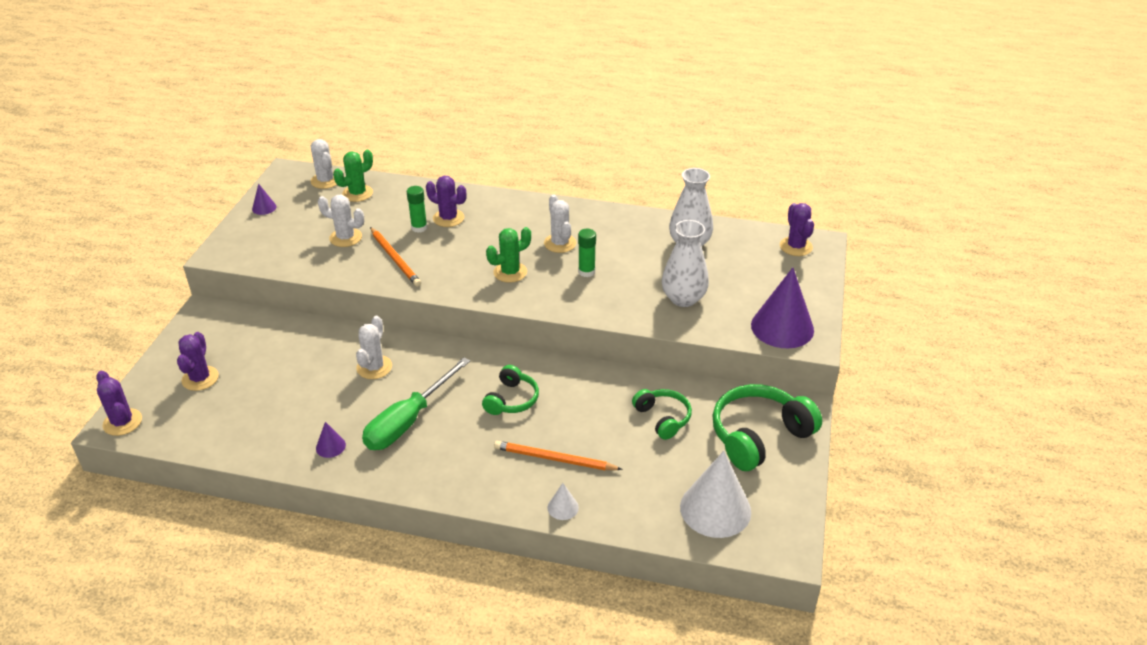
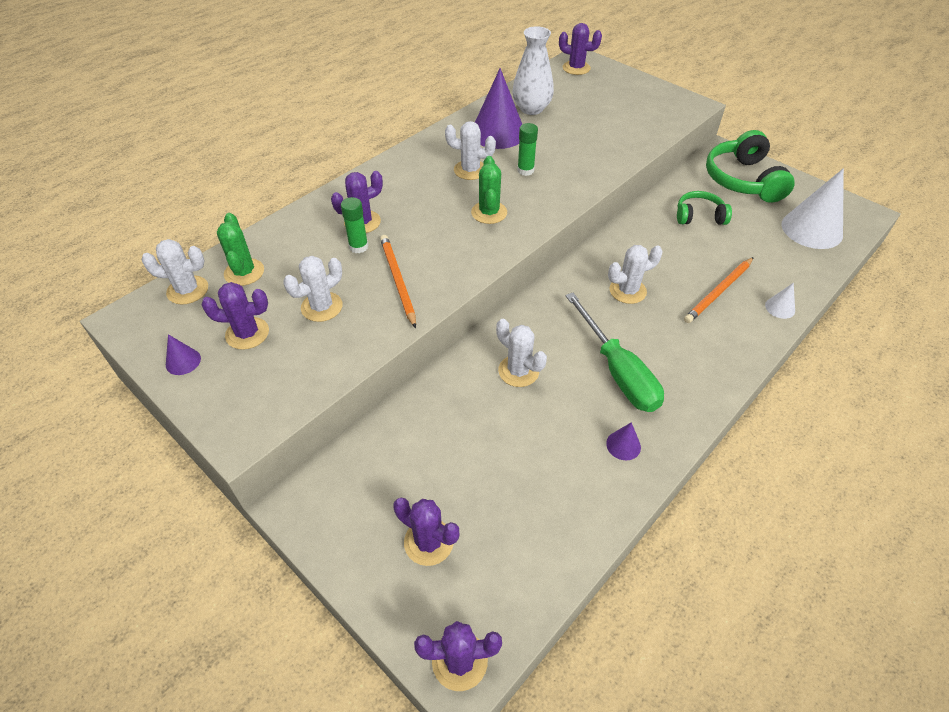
camera: 60 degrees left, 10 degrees up
orange pencil [370,227,421,287] -> orange pencil turned 105 degrees counterclockwise [380,235,416,328]
green headphones [482,365,539,415] -> white cactus [608,245,663,304]
white vase [662,220,709,307] -> none
purple cone [751,268,814,349] -> purple cone moved to [475,68,522,149]
none -> purple cactus [201,282,269,350]

